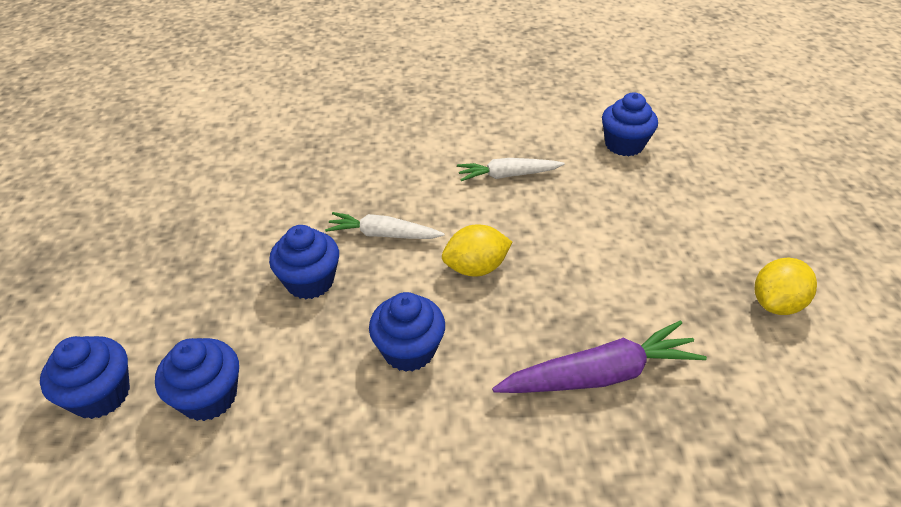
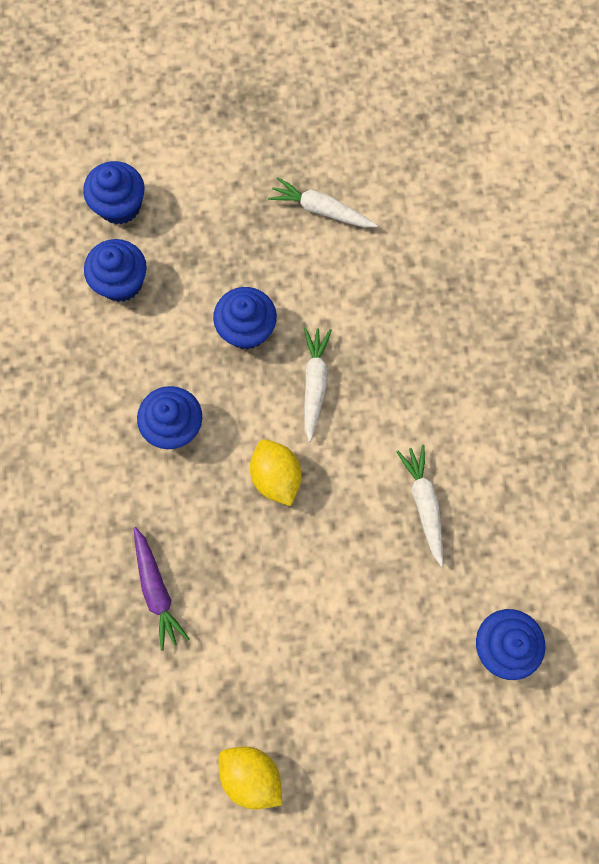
camera: 85 degrees right, 30 degrees up
purple carrot [492,320,707,393] -> purple carrot [134,527,189,651], size x0.67
none -> white carrot [268,177,378,228]

